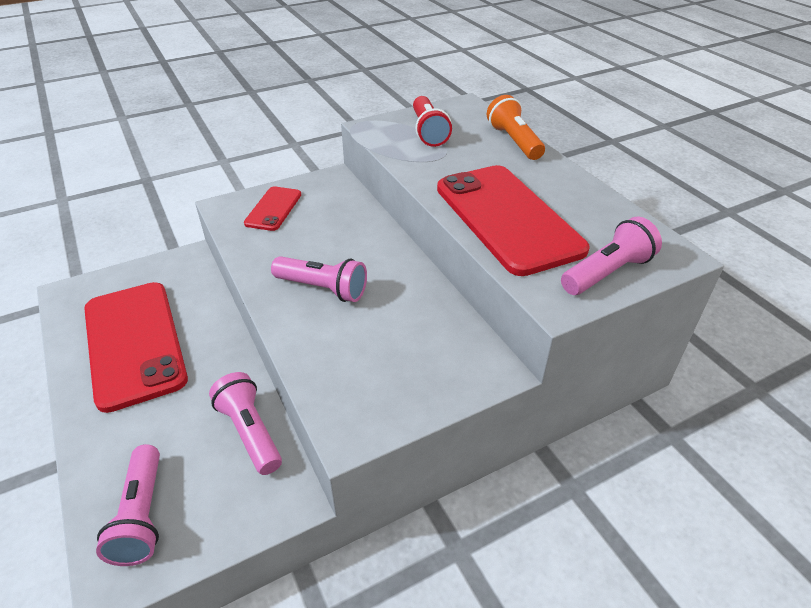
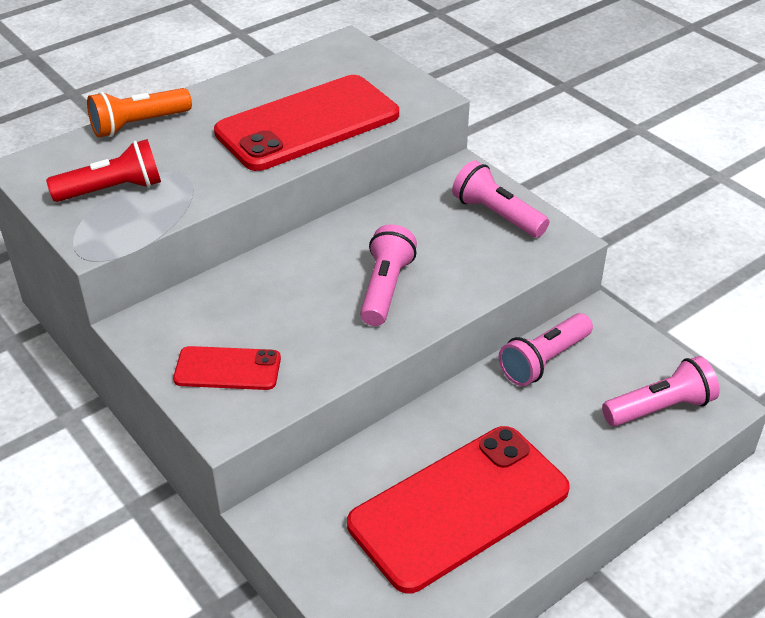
camera: 100 degrees left, 0 degrees up
pink flashlight [561,217,662,295] -> pink flashlight moved to [452,160,549,238]

